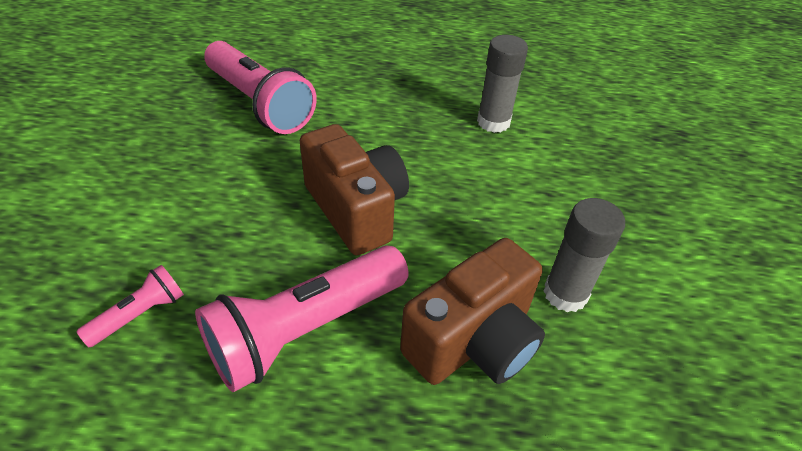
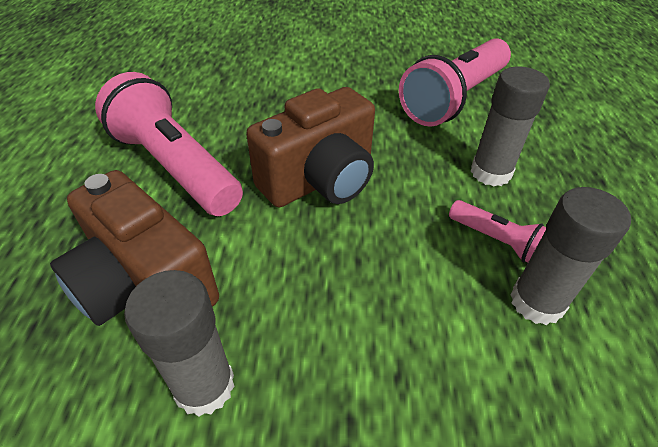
camera: 85 degrees right, 0 degrees up
pink flashlight [76,265,184,347] -> pink flashlight moved to [449,200,546,262]
none -> grey glue stick [471,67,550,187]

